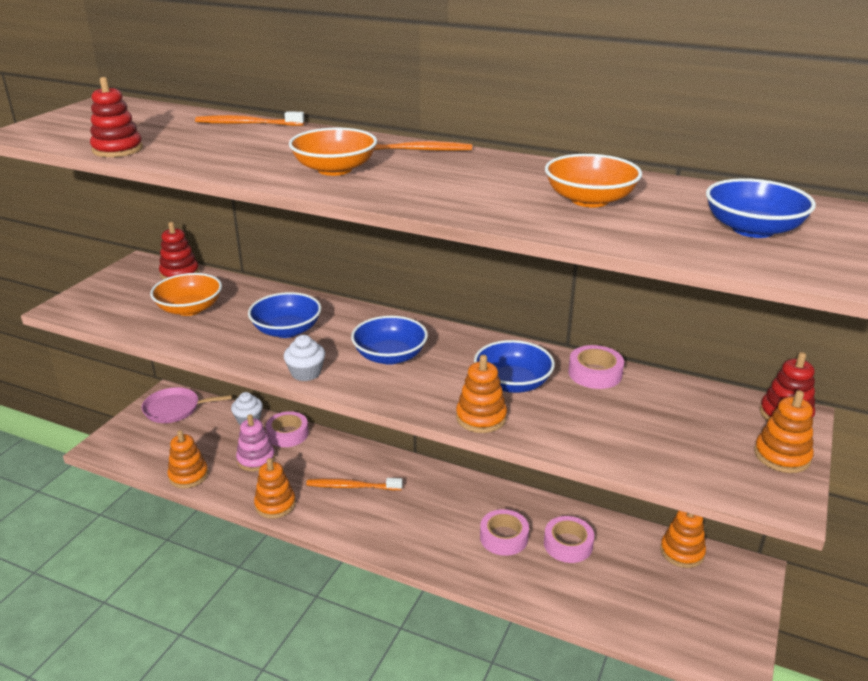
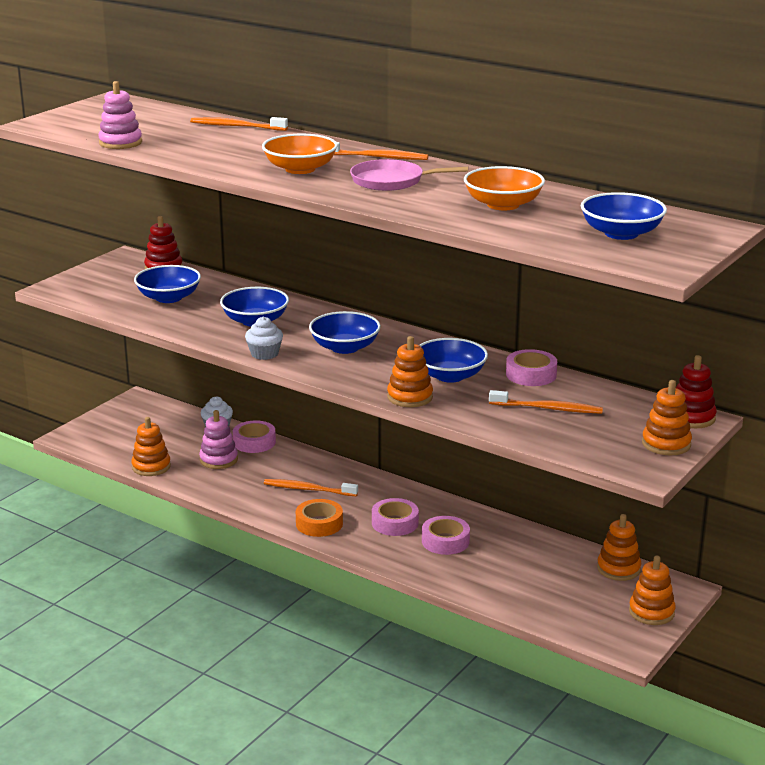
camera: 10 degrees right, 5 degrees down
red stacking toy [90,77,143,157] -> pink stacking toy [98,81,142,149]
pink pan [141,387,232,423] -> pink pan moved to [350,159,468,191]
orange bowl [150,273,222,316] -> blue bowl [134,265,201,303]
orange stacking toy [254,458,296,519] -> orange stacking toy moved to [629,555,676,625]
pink tape [544,516,594,563] -> pink tape moved to [372,498,419,536]
none -> orange tape [296,499,343,537]
none -> orange toothbrush [489,390,603,414]

